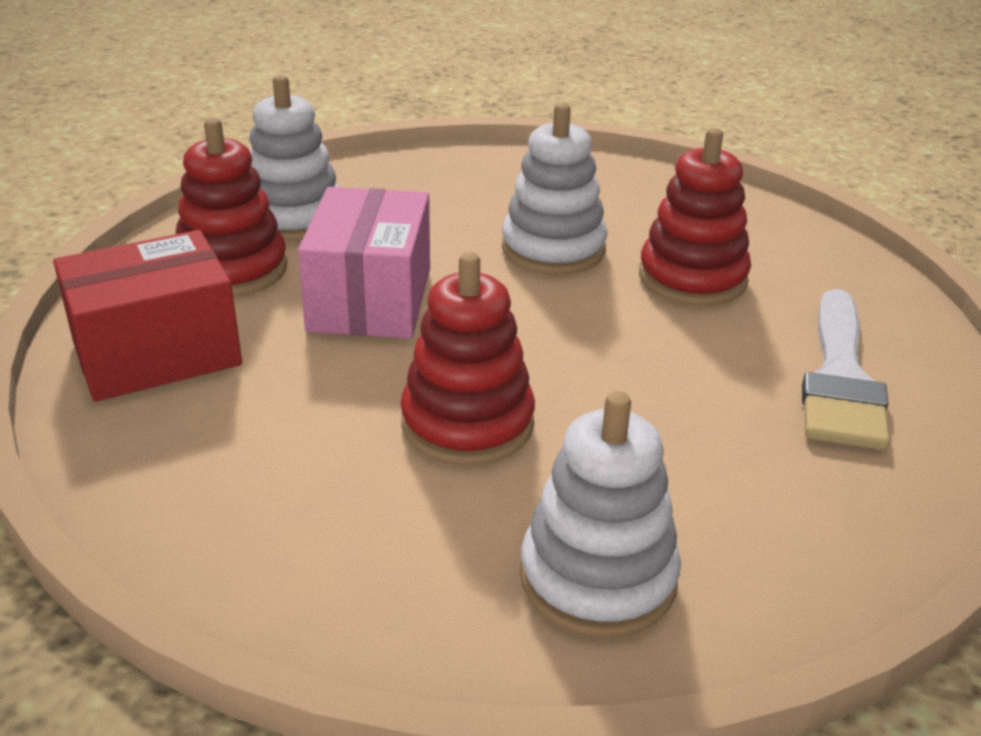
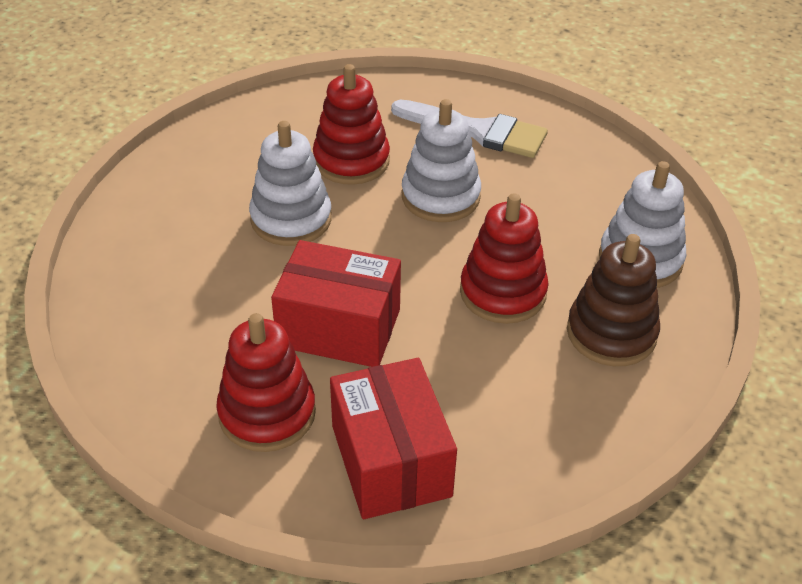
camera: 80 degrees left, 10 degrees up
white stacking toy [249,75,339,241] -> white stacking toy moved to [402,99,481,222]
pink box [298,187,430,339] -> red box [271,240,401,367]
none -> brown stacking toy [567,234,660,366]

